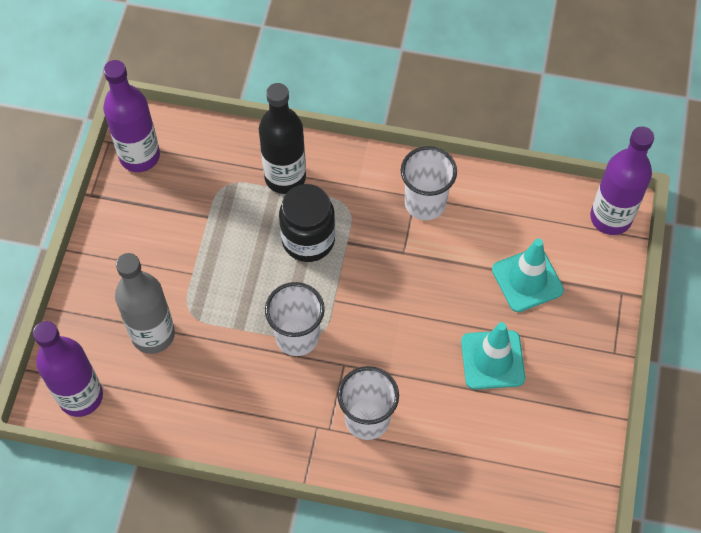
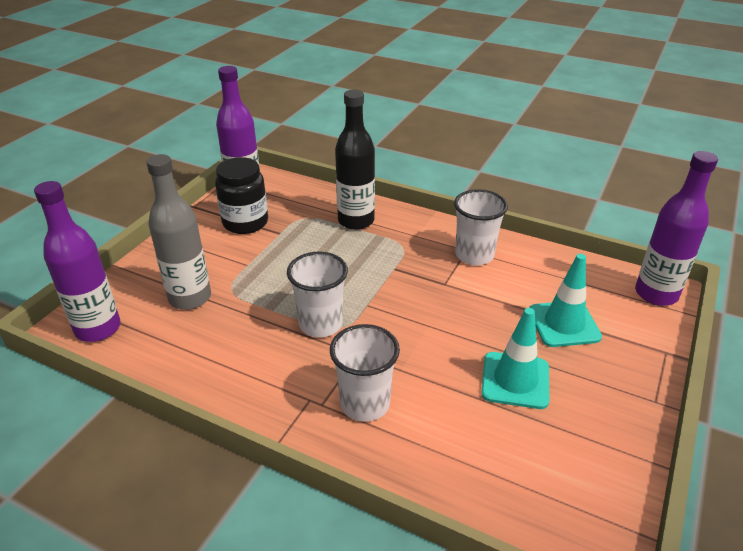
camera: 15 degrees right, 25 degrees down
black jar [279,184,335,262] -> black jar moved to [215,157,268,234]

